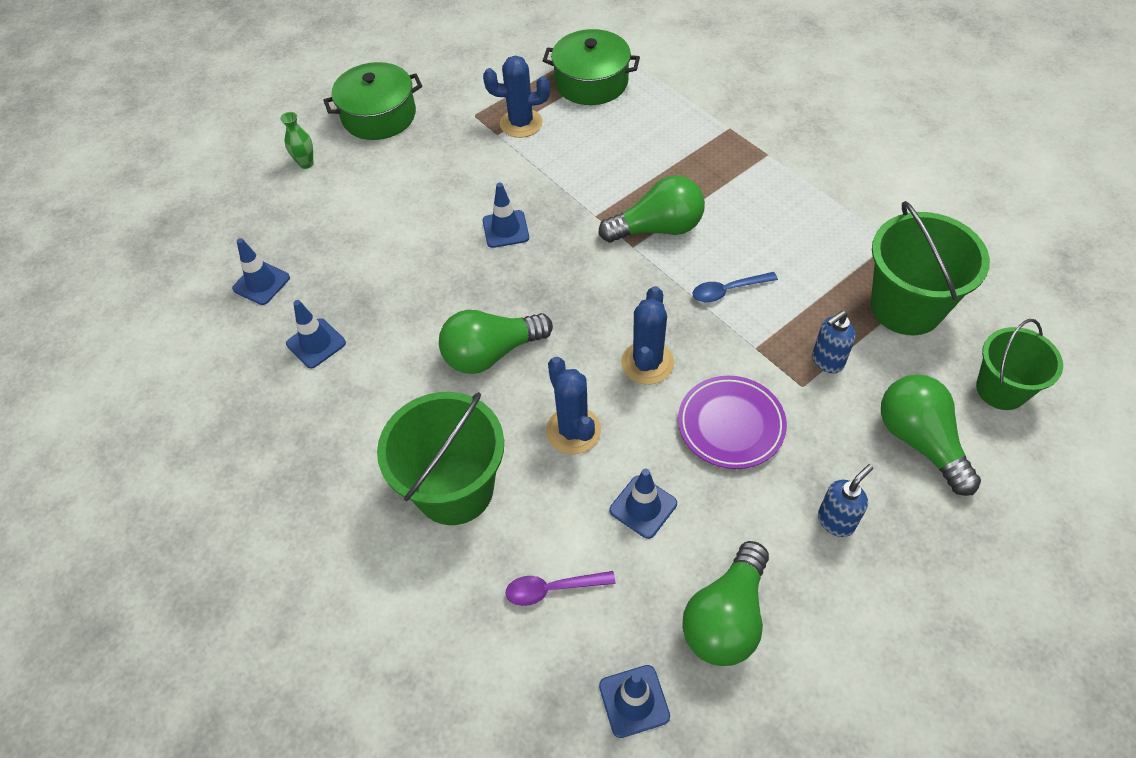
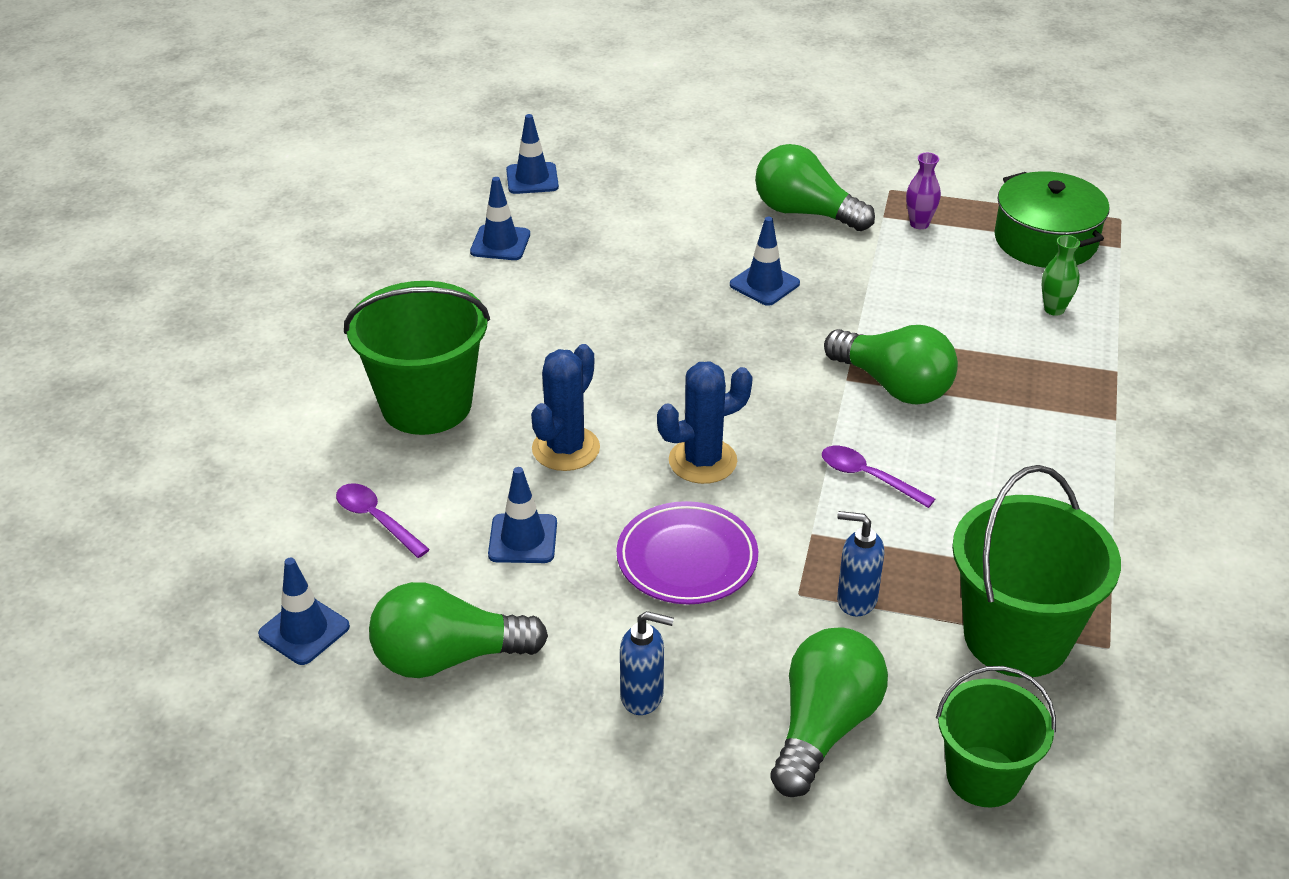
camera: 50 degrees right, 15 degrees down
green vase [280,112,313,169] -> green vase moved to [1042,235,1080,316]
green pot [323,62,422,140] -> none
green light bulb [439,310,553,374] -> green light bulb moved to [755,144,875,231]
blue cactus [483,56,550,138] -> purple vase [906,153,941,229]
blue spoon [692,272,778,302] -> purple spoon [822,446,935,508]

